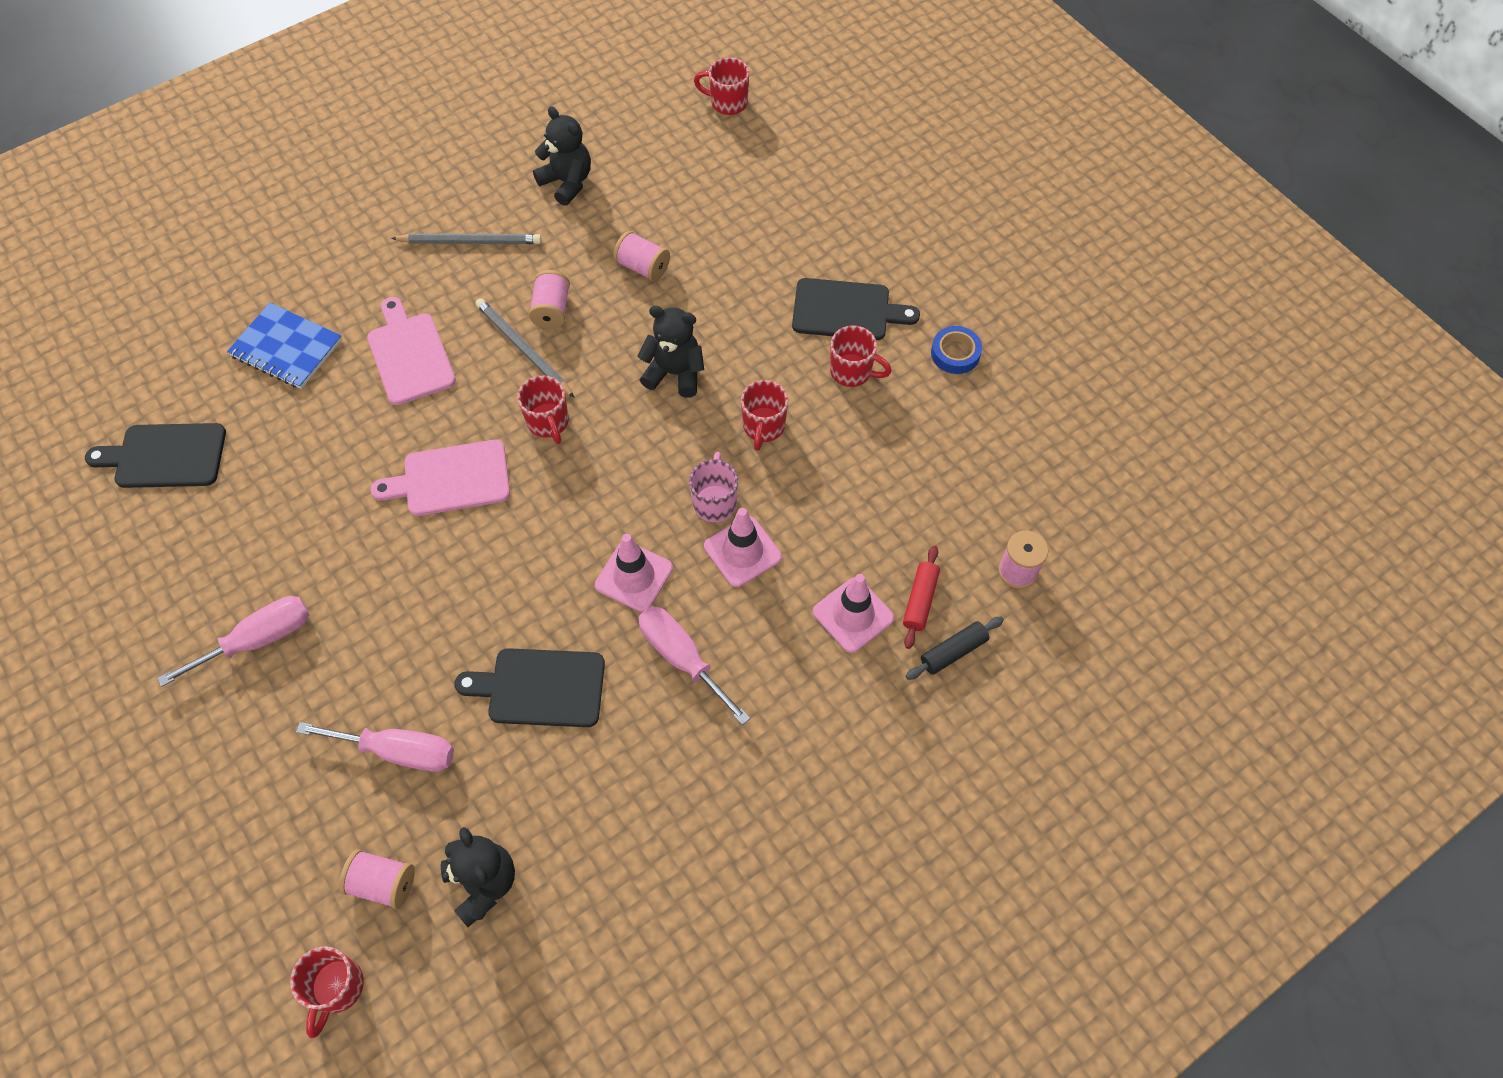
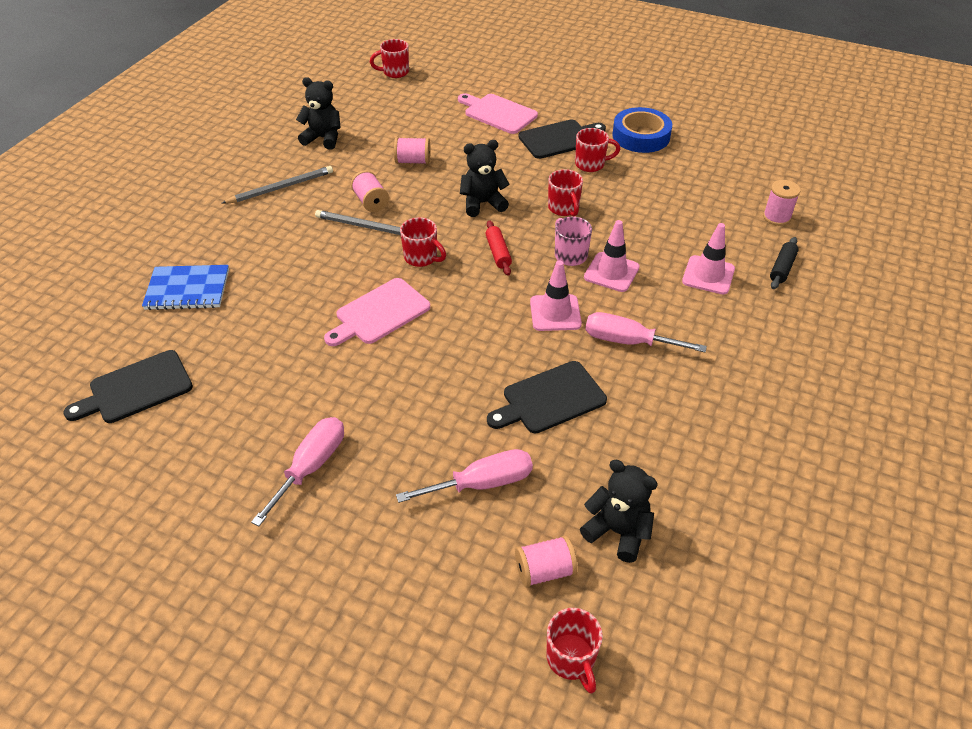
camera: 30 degrees left, 15 degrees down
pink cutting board [367,297,456,405] -> pink cutting board moved to [458,93,538,134]
red rolling pin [903,546,940,649] -> red rolling pin moved to [485,220,512,276]
blue tape [931,326,982,374] -> blue tape [612,107,672,153], size x1.70

